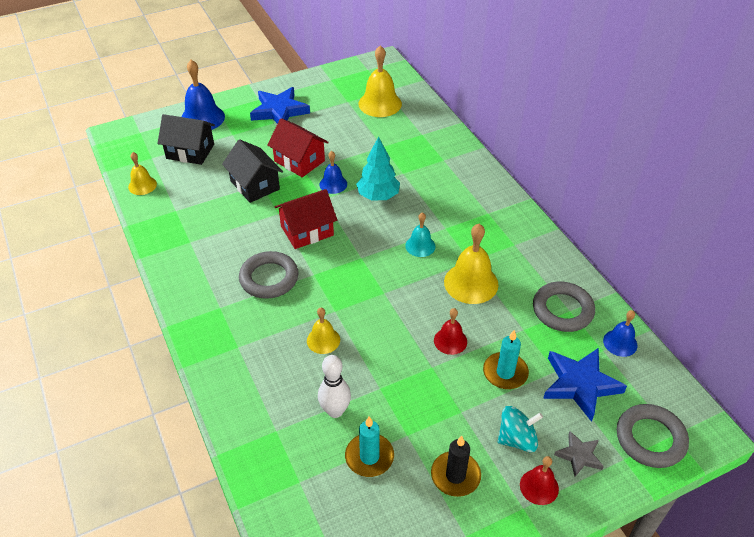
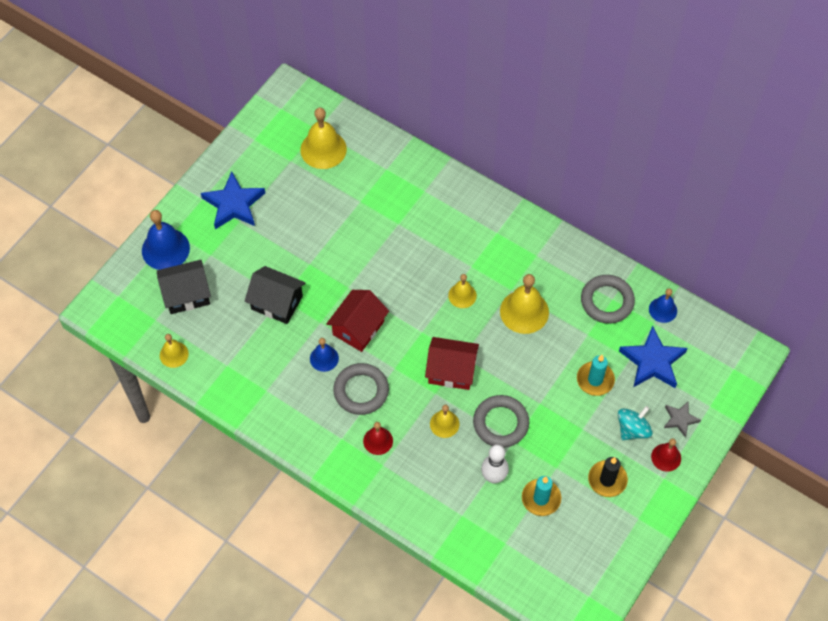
camera: 30 degrees left, 15 degrees up
red house [267,118,329,177] -> red house moved to [425,337,479,390]
blue bell [319,151,347,194] -> blue bell moved to [310,338,339,372]
turquoise tree [356,136,400,201] -> none
turquoise bell [405,212,436,257] -> yellow bell [448,274,477,308]
red bell [434,308,467,355] -> red bell moved to [363,422,393,455]
grey ring [617,404,689,468] -> grey ring moved to [473,395,529,448]

